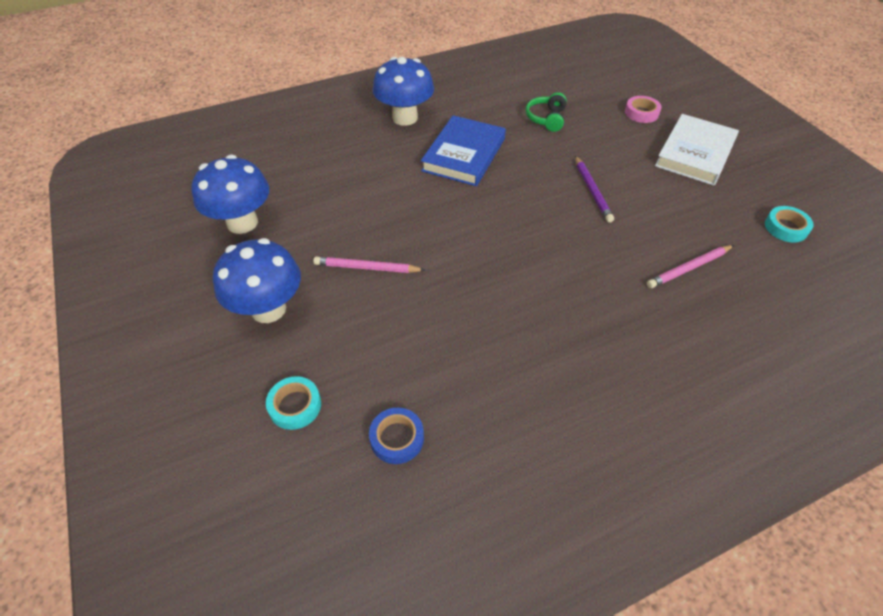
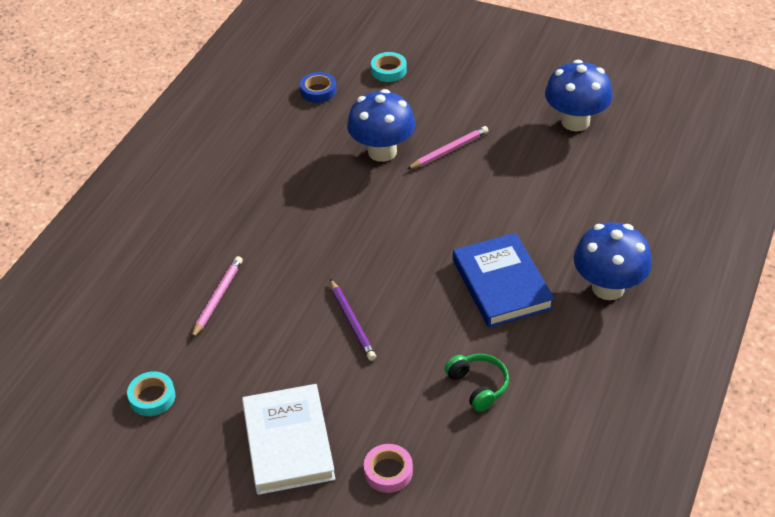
camera: 140 degrees right, 5 degrees down
blue mushroom [213,238,301,323] -> blue mushroom moved to [347,89,415,162]
purple pencil [575,156,614,223] -> purple pencil turned 150 degrees counterclockwise [330,279,376,361]

